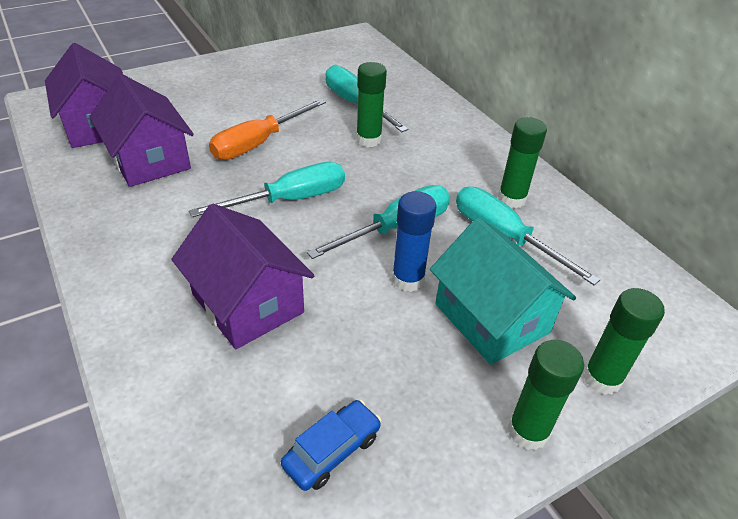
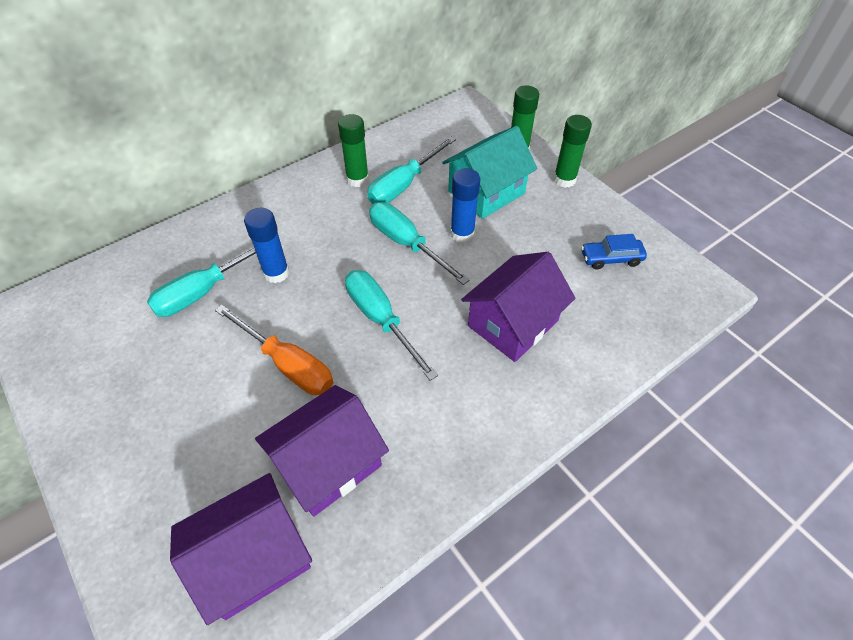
camera: 95 degrees left, 10 degrees up
blue car [281,400,381,491] -> blue car turned 45 degrees counterclockwise [581,234,647,270]
green glue stick [356,62,387,147] -> blue glue stick [244,208,289,283]

